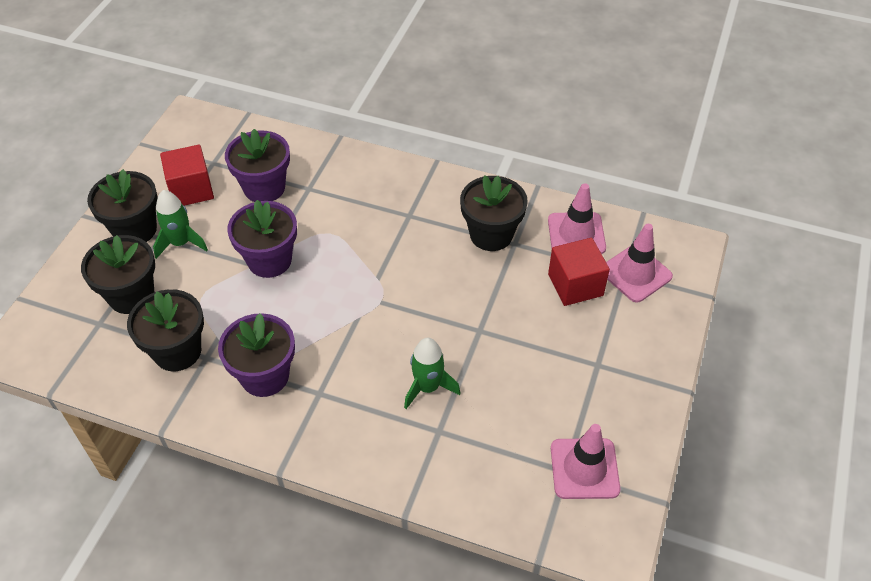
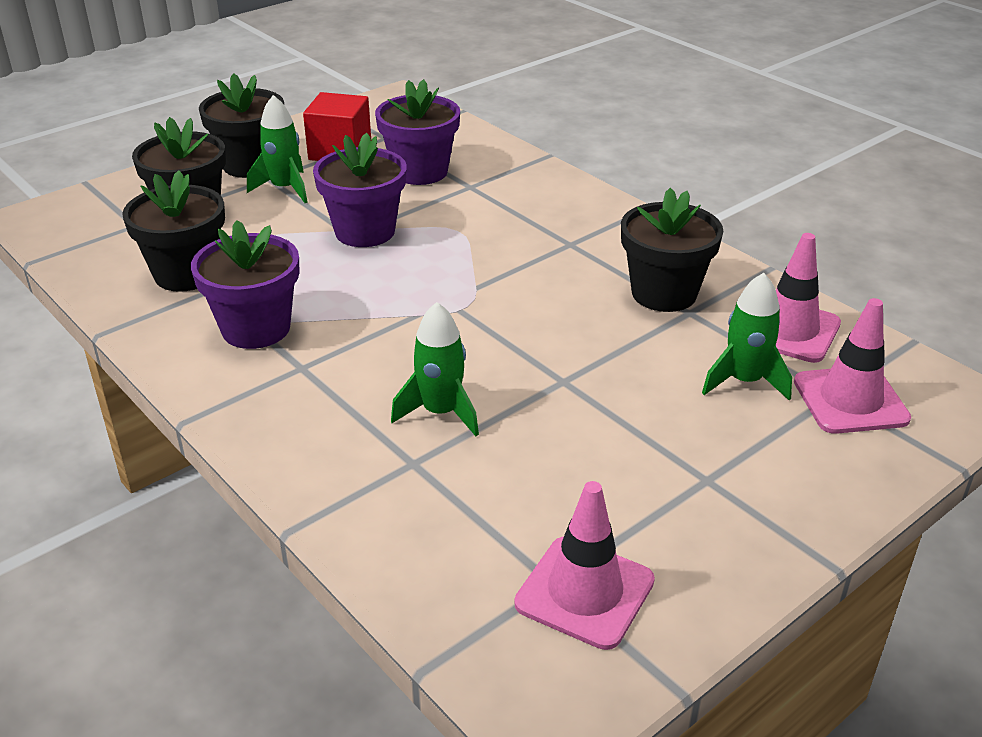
camera: 30 degrees right, 15 degrees down
red cube [548,238,610,306] -> green rocket [702,273,792,401]

